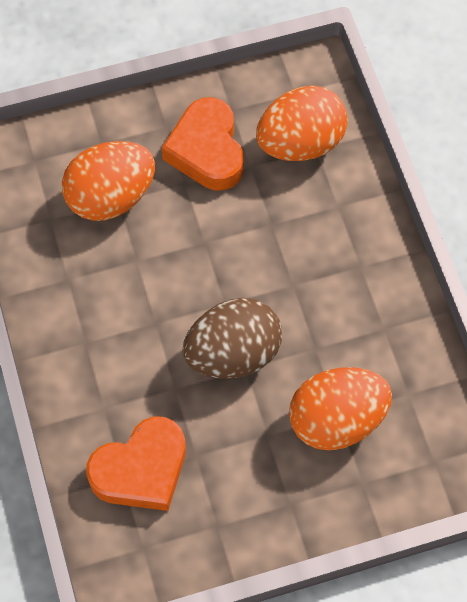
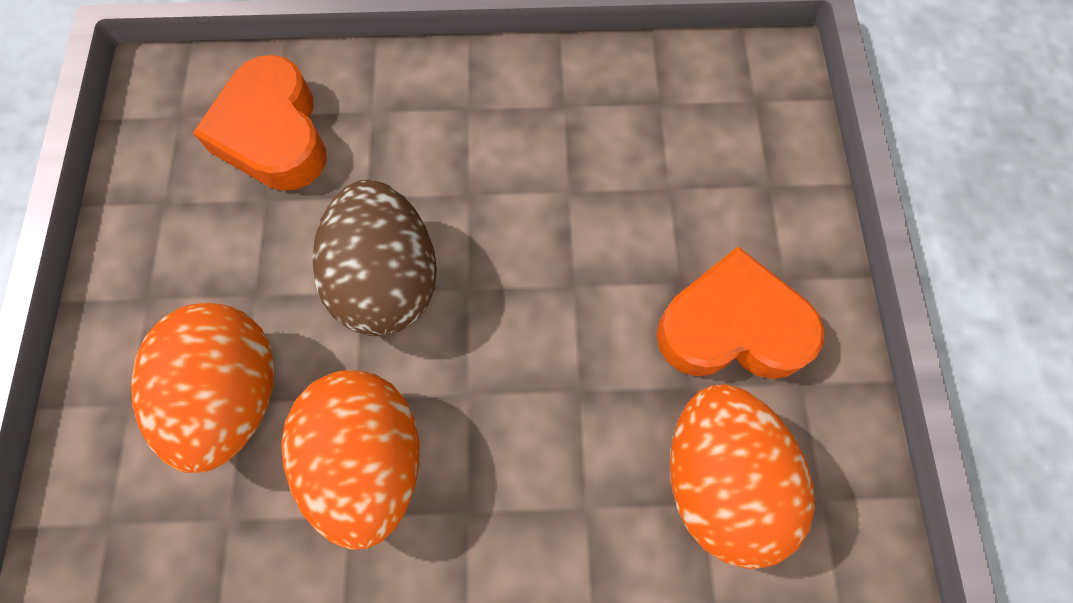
camera: 105 degrees right, 5 degrees up
orange egg [62,141,155,221] -> orange egg moved to [281,370,420,550]

